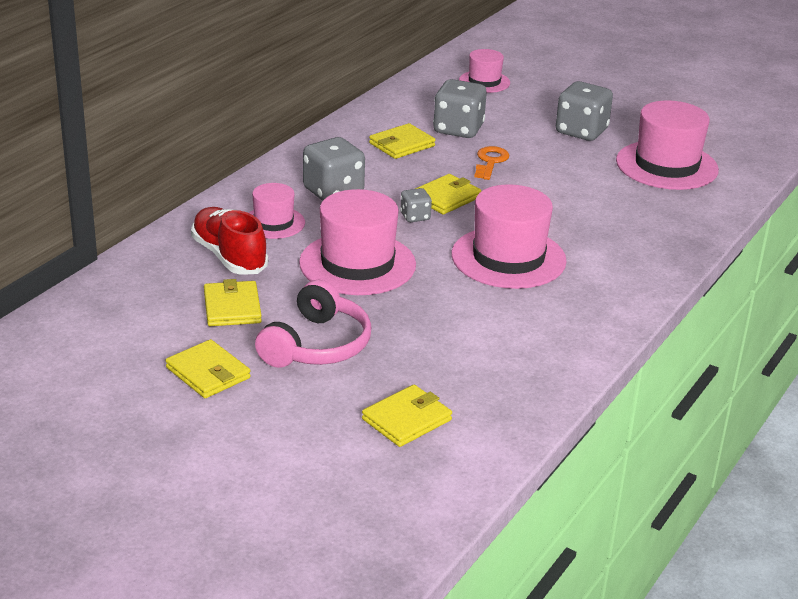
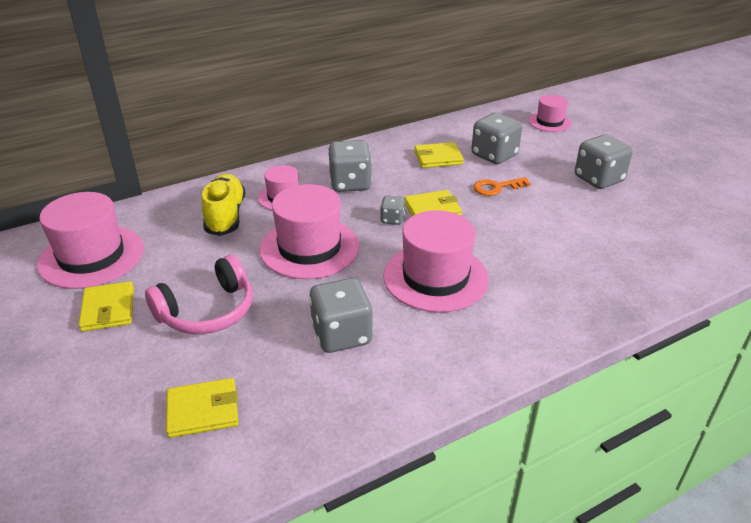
camera: 30 degrees right, 5 degrees up
red shoe [191,207,268,275] -> yellow shoe [202,174,245,236]
yellow wallet [204,279,262,326] -> none
orange key [474,146,509,180] -> orange key turned 150 degrees counterclockwise [473,177,531,196]
pink hat [616,100,719,190] -> pink hat moved to [37,192,144,289]
none -> grey dice [309,278,373,353]

